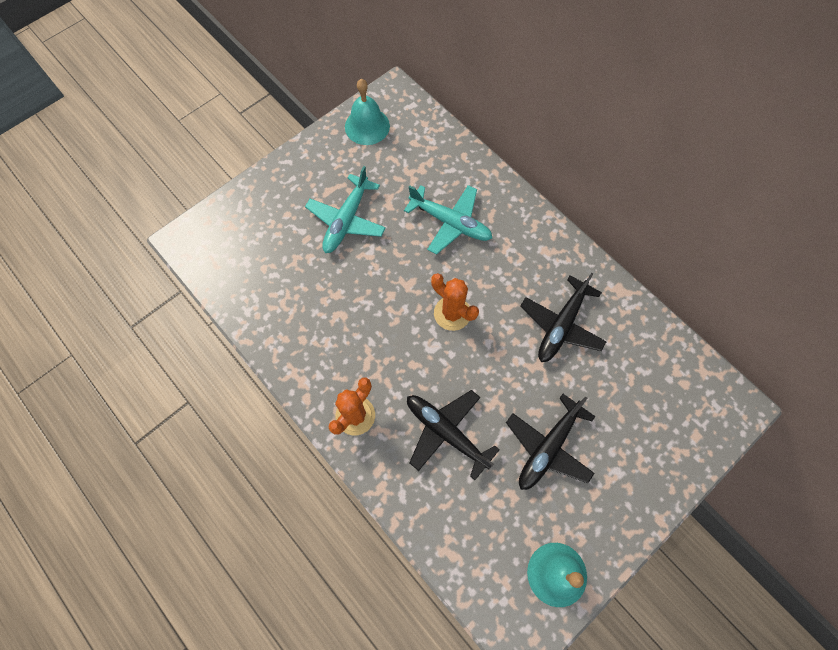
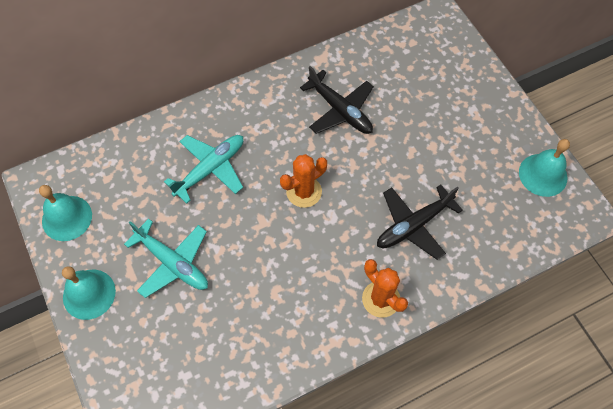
camera: 75 degrees left, 5 degrees down
black plane [506,394,596,490] -> none
none -> turquoise bell [62,266,116,320]

